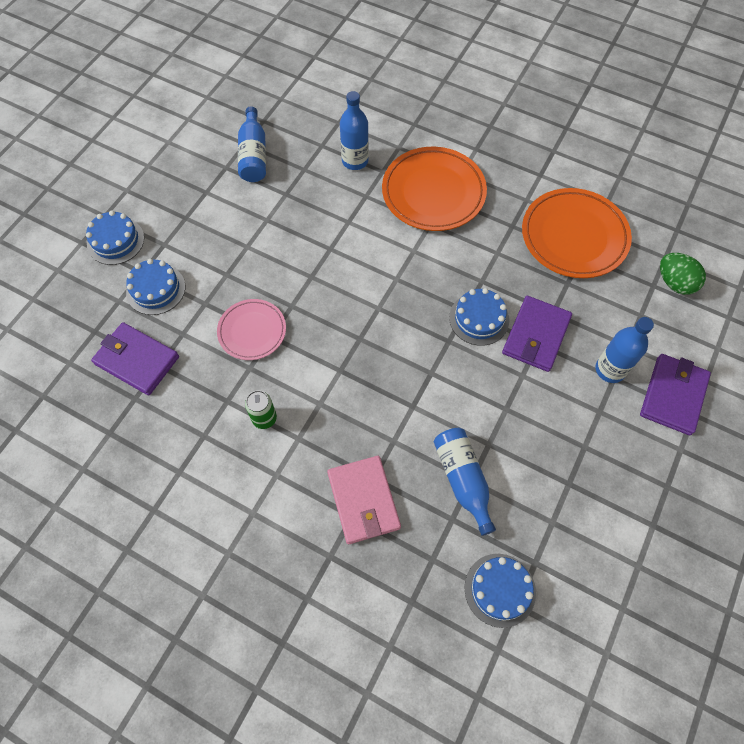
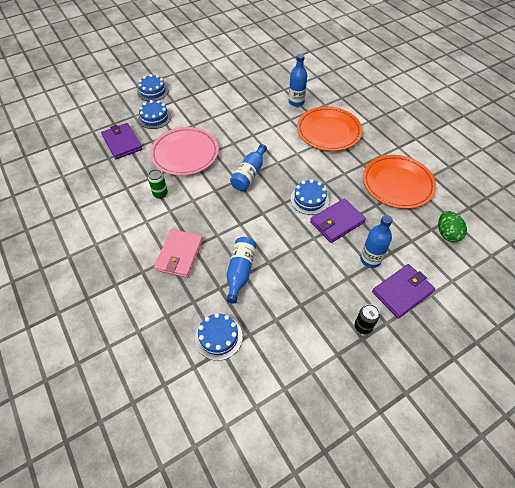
camera: 30 degrees right, 10 degrees down
pink plate [217,299,286,360] -> pink plate [150,127,219,176], size x1.67
blue bottle [238,106,266,182] -> blue bottle moved to [230,144,267,191]
none -> black can [355,304,380,334]

